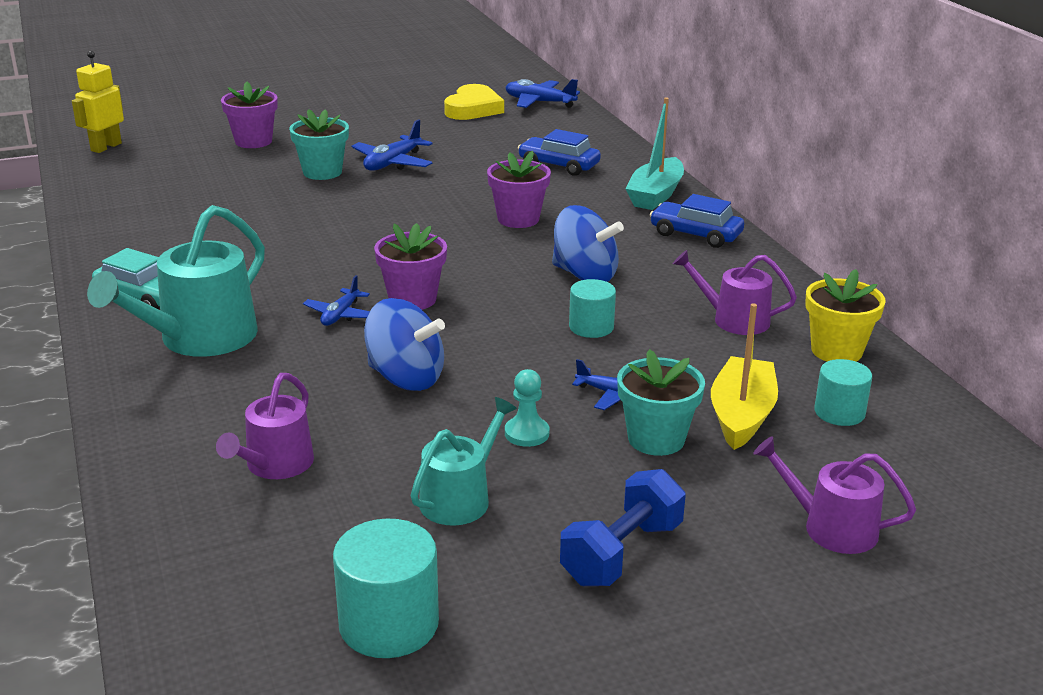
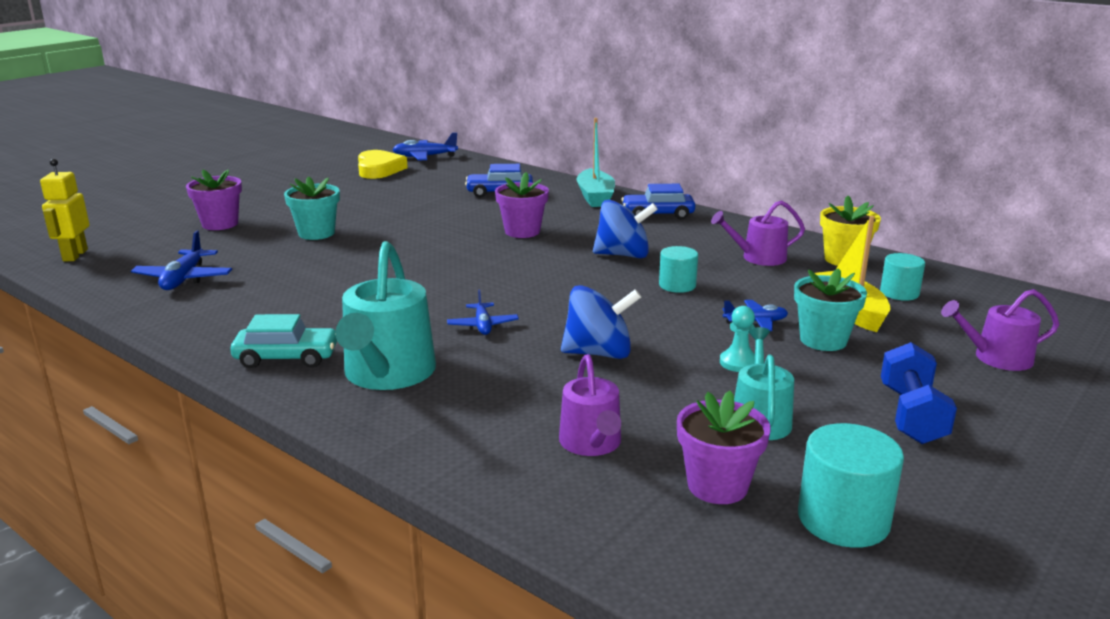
camera: 30 degrees left, 5 degrees down
blue plane [352,119,432,171] -> blue plane moved to [131,231,232,290]
purple flower pot [374,223,447,310] -> purple flower pot moved to [677,391,771,504]

